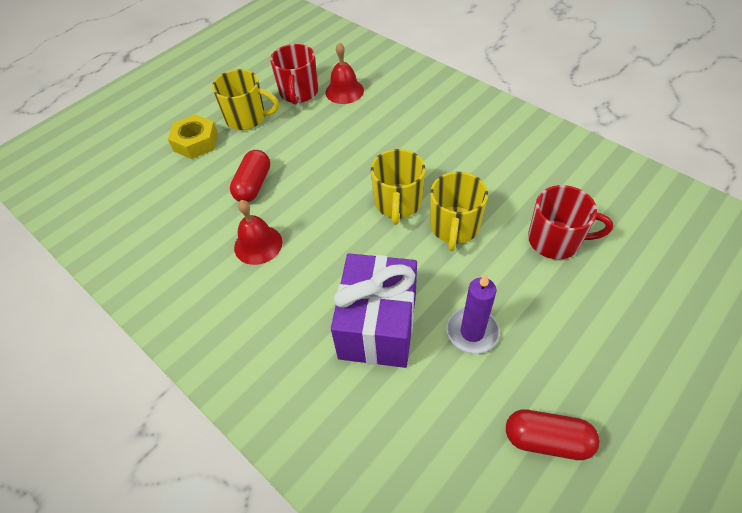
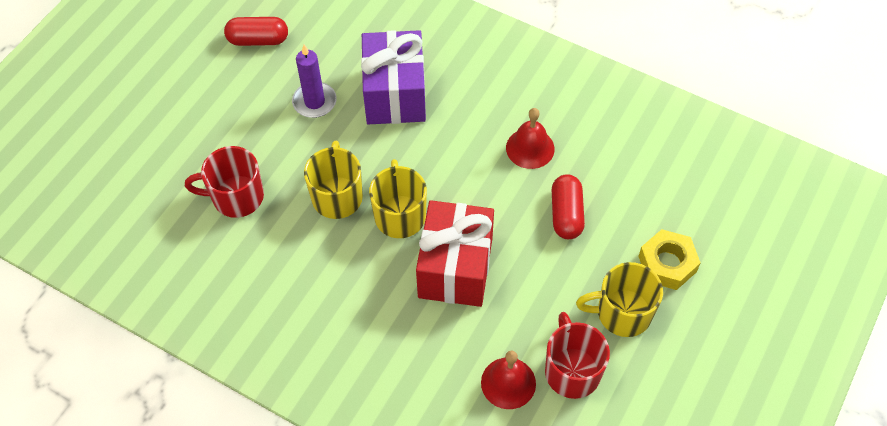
camera: 165 degrees right, 5 degrees up
none -> red gift [416,200,494,307]

